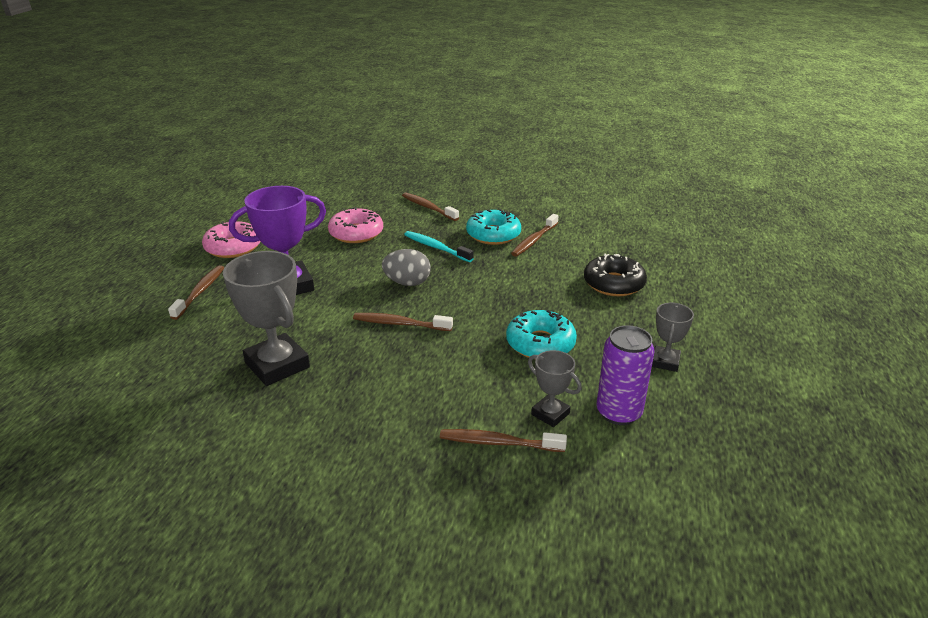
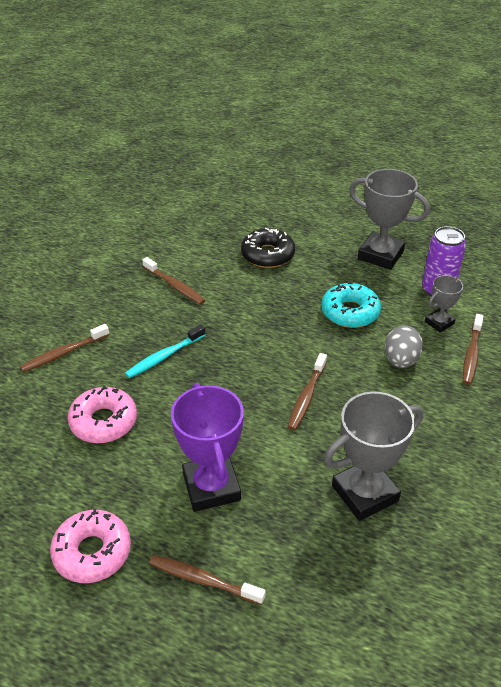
camera: 80 degrees left, 10 degrees up
grey egg [382,249,431,286] -> grey egg moved to [385,325,423,368]
turquoise donut [466,209,521,245] -> none
grey trophy [652,303,694,372] -> grey trophy [349,169,430,270], size x1.87

